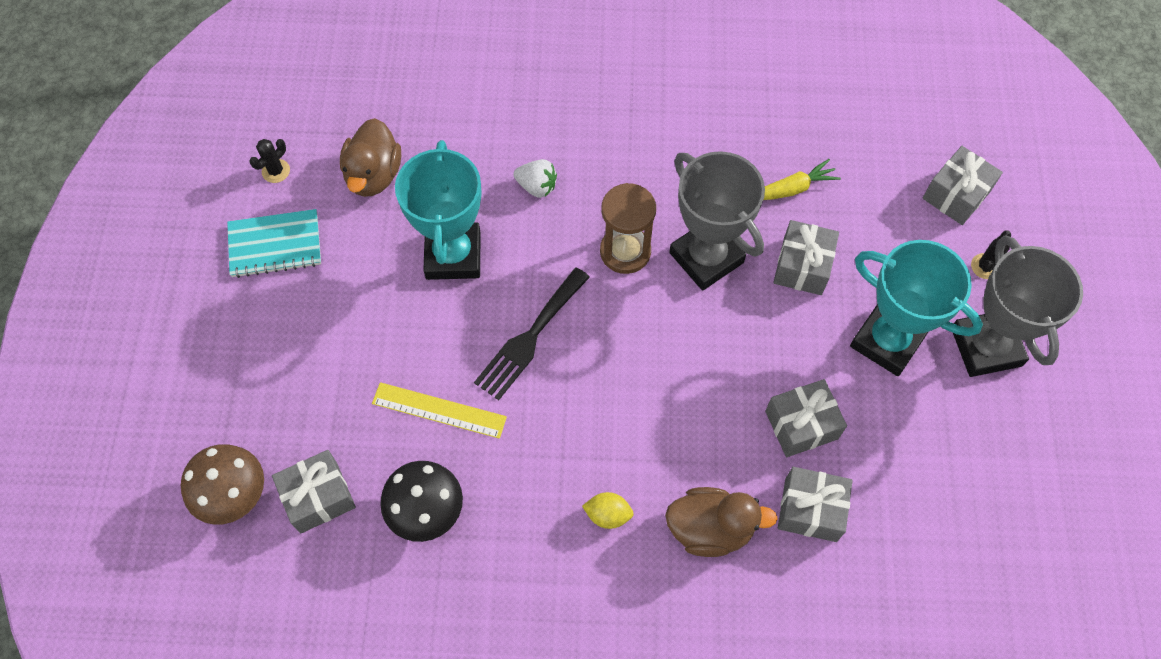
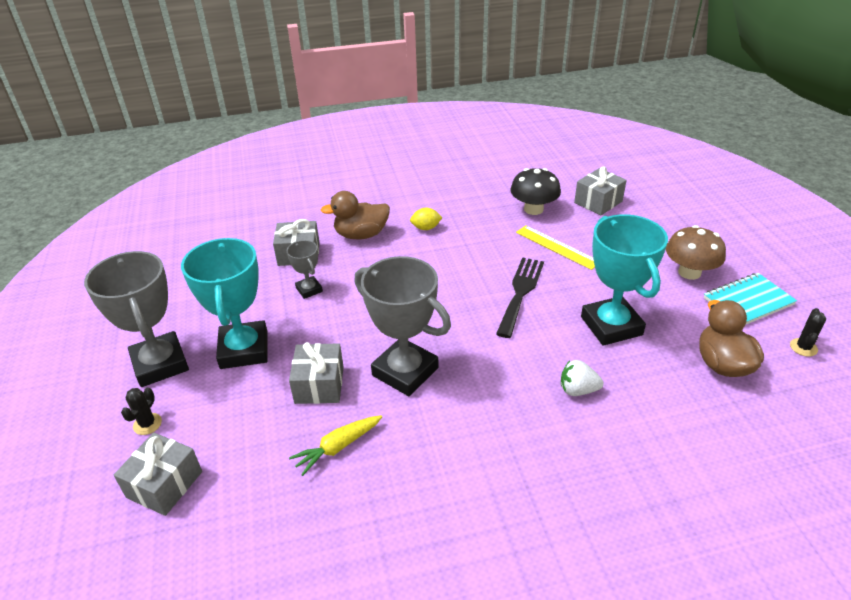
camera: 165 degrees right, 25 degrees down
brown mushroom [181,444,264,525] -> brown mushroom moved to [666,225,726,280]
yellow ruler [372,382,507,439] -> yellow ruler turned 45 degrees clockwise [516,225,595,270]
brown hourglass [600,183,656,274] -> none
grey gift [765,379,847,457] -> grey trophy [287,240,323,299]
turquoise trophy [850,240,983,376] -> turquoise trophy turned 60 degrees clockwise [181,238,268,369]

